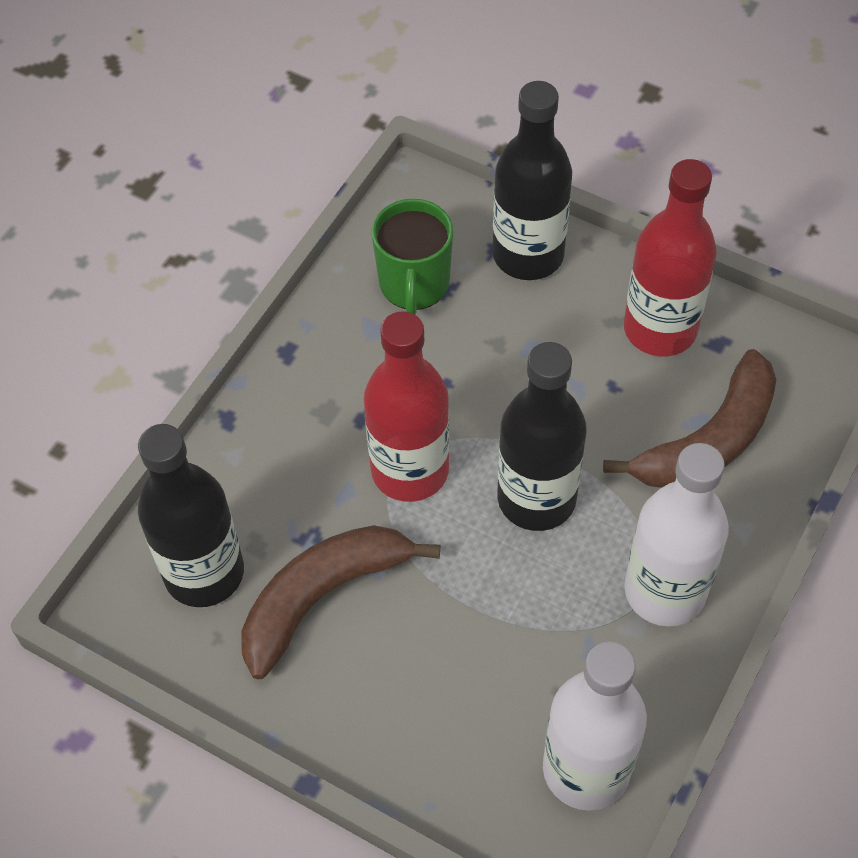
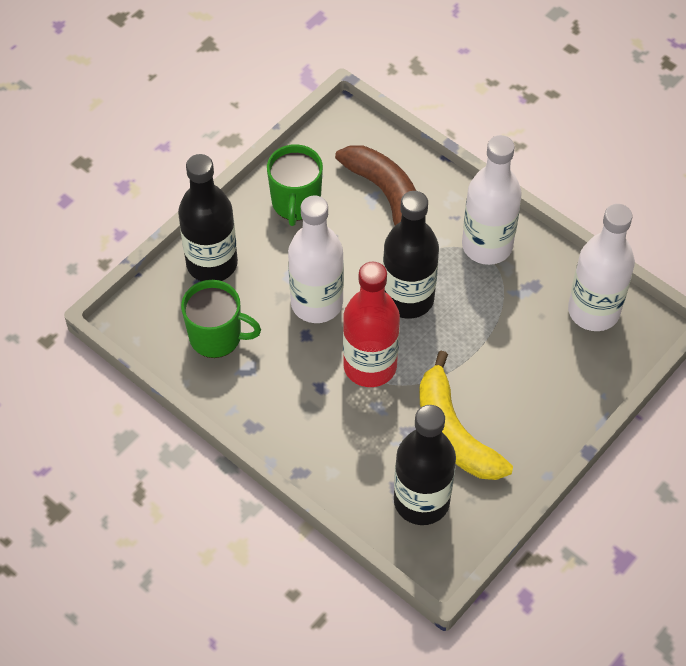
camera: 80 degrees left, 0 degrees up
brown banana [241,525,440,679] -> yellow banana [419,351,513,480]
red bottle [624,159,717,356] -> green mug [267,144,323,226]
none -> white bottle [288,195,344,323]

